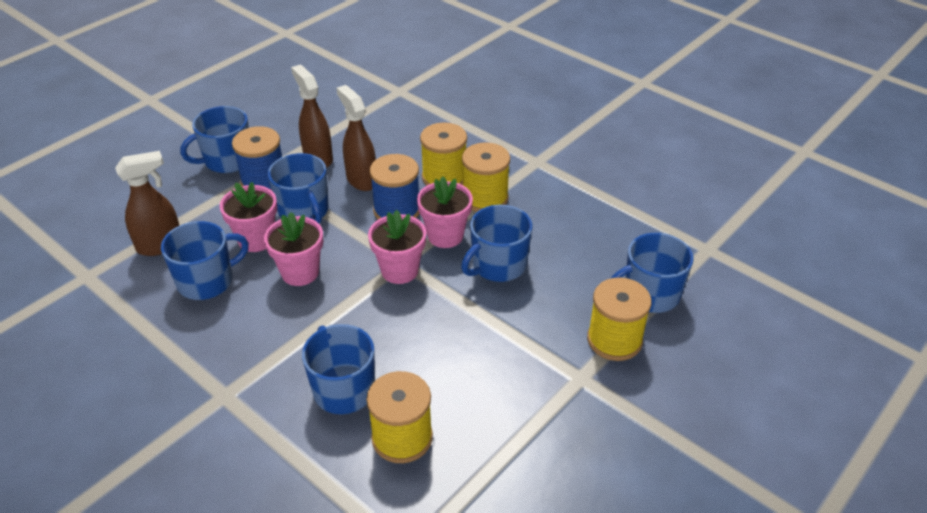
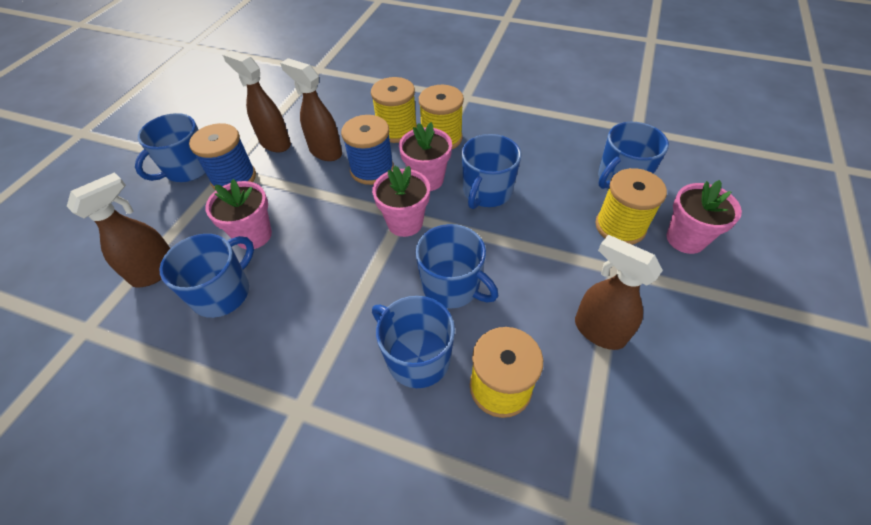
camera: 20 degrees left, 10 degrees up
pink flower pot [264,212,323,286] -> pink flower pot moved to [667,180,742,254]
blue mug [268,153,329,224] -> blue mug moved to [416,224,498,309]
none -> brown spray bottle [575,235,663,350]

